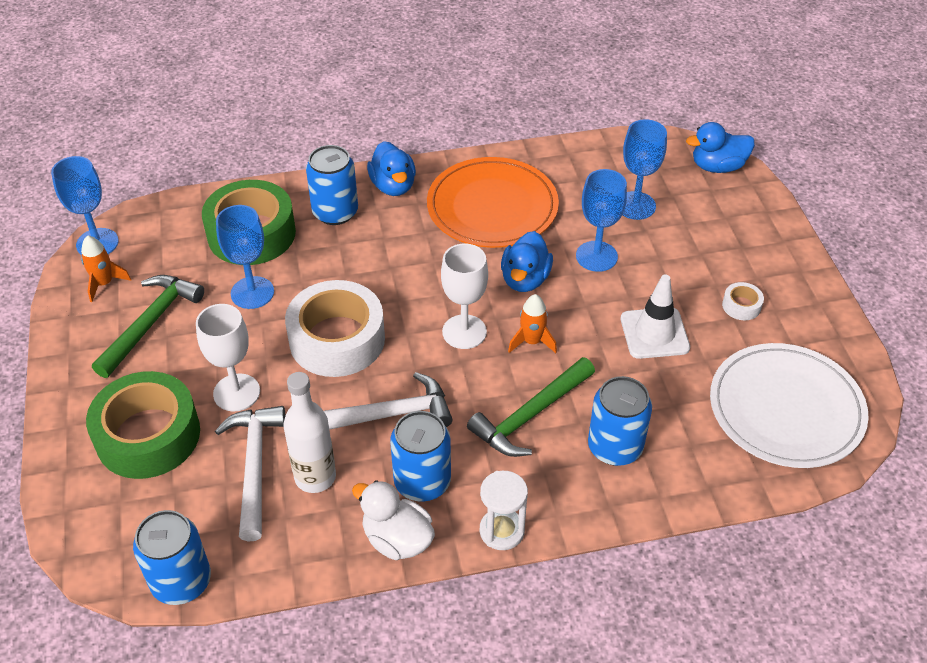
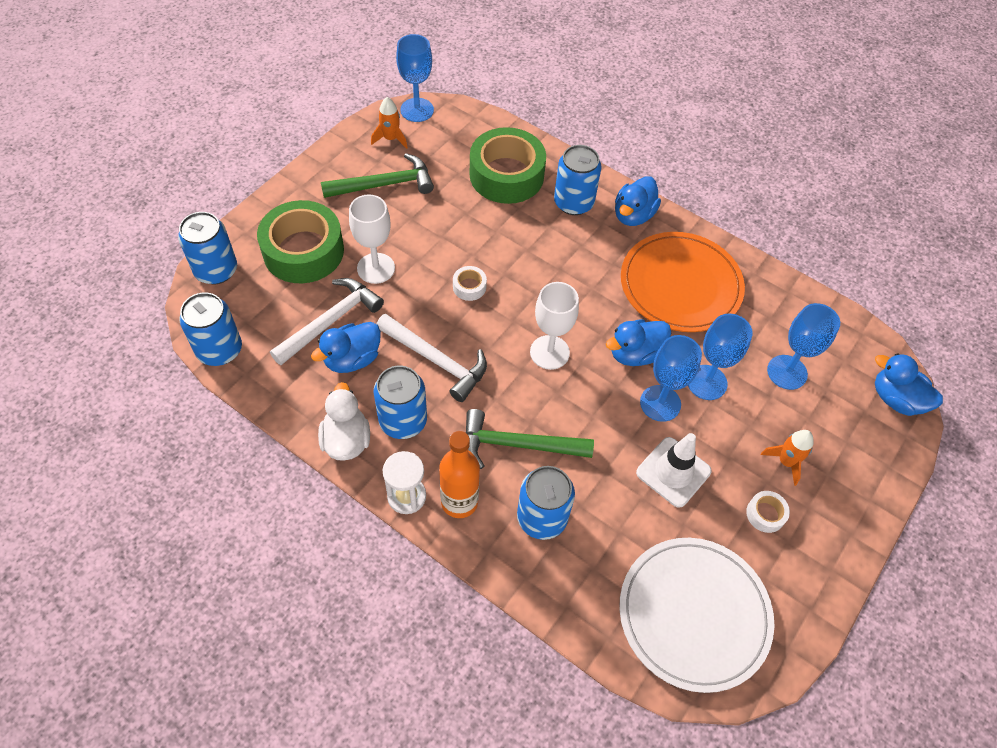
camera: 45 degrees right, 10 degrees up
blue goblet [216,205,274,309] -> blue goblet moved to [640,335,702,422]
white bottle [283,372,336,493] -> blue duck [311,322,381,373]
white tape [285,280,385,377] -> white tape [453,266,487,301], size x0.41
orange rocket [508,294,557,353] -> orange rocket moved to [761,430,813,486]
none -> blue can [178,212,237,284]
none -> orange bottle [439,431,480,518]

